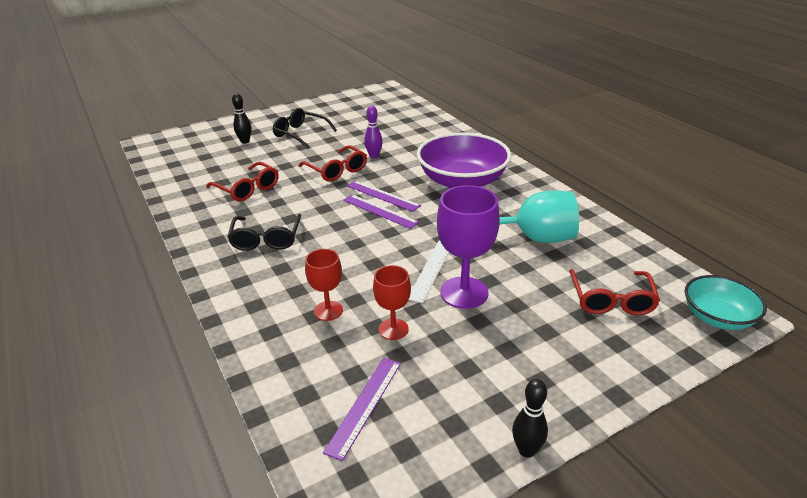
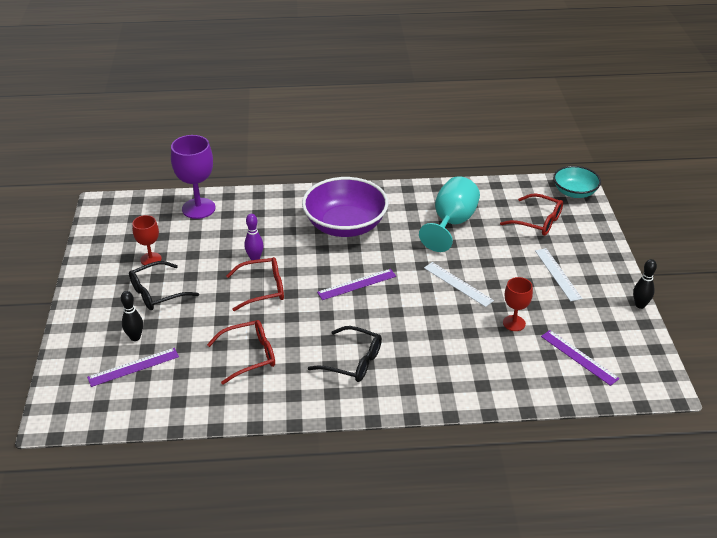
camera: 65 degrees left, 5 degrees up
red goblet [305,249,343,321] -> red goblet moved to [132,215,162,265]
purple ruler [347,181,421,212] -> purple ruler moved to [87,348,179,387]
purple goblet [437,185,500,309] -> purple goblet moved to [171,135,216,219]
none -> white ruler [535,248,582,302]

